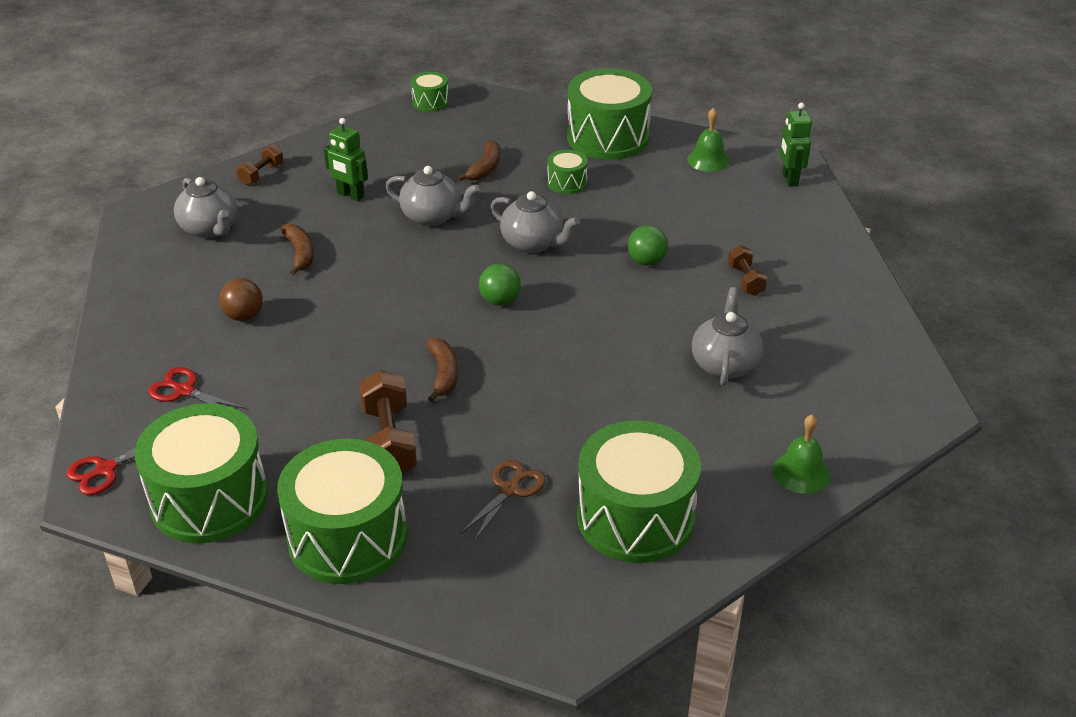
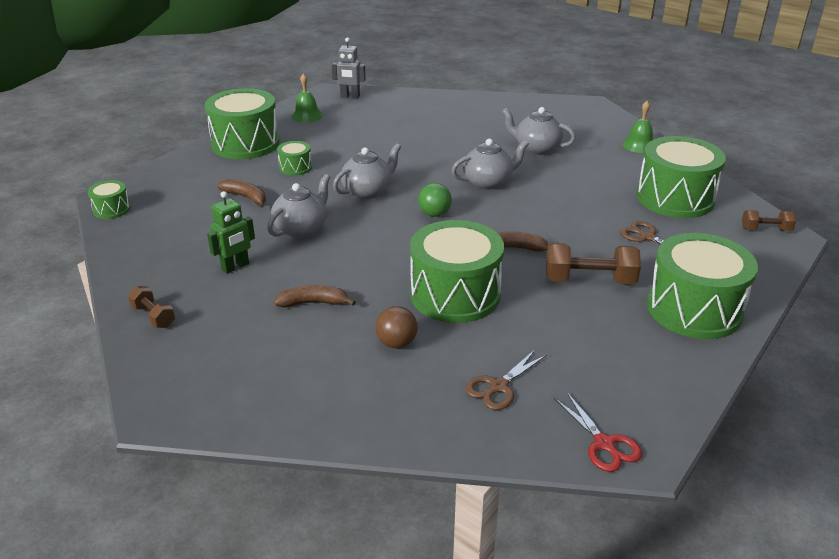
camera: 75 degrees left, 5 degrees down
green drum [134,403,268,543] -> green drum moved to [410,220,504,323]
red scissors [148,367,246,409] -> brown scissors [465,350,547,410]
grey teapot [174,177,238,238] -> grey teapot moved to [452,139,529,190]
green ball [628,225,668,266] -> none
brown dumbbell [728,245,768,296] -> brown dumbbell moved to [742,210,796,231]
green robot [780,103,812,187] -> grey robot [332,37,366,98]

